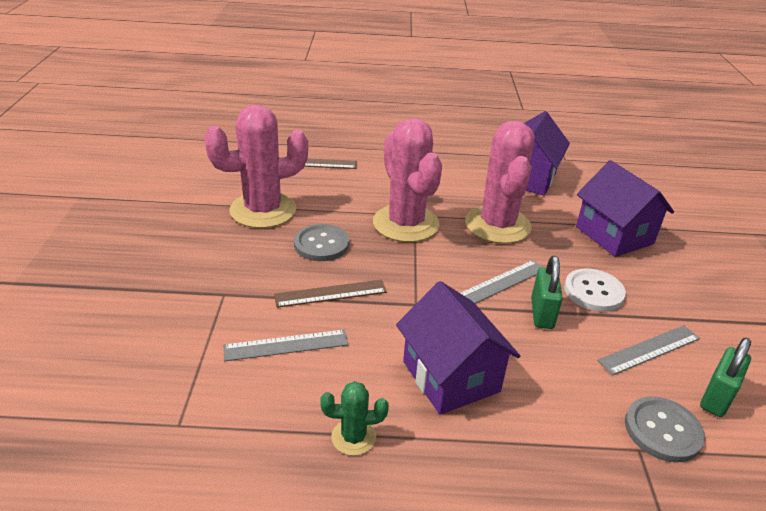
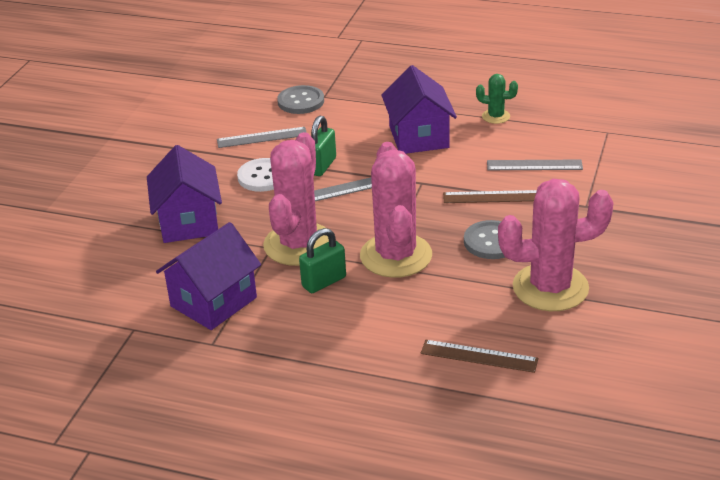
camera: 160 degrees left, 0 degrees up
green padlock [700,338,751,417] -> green padlock moved to [299,228,346,293]

